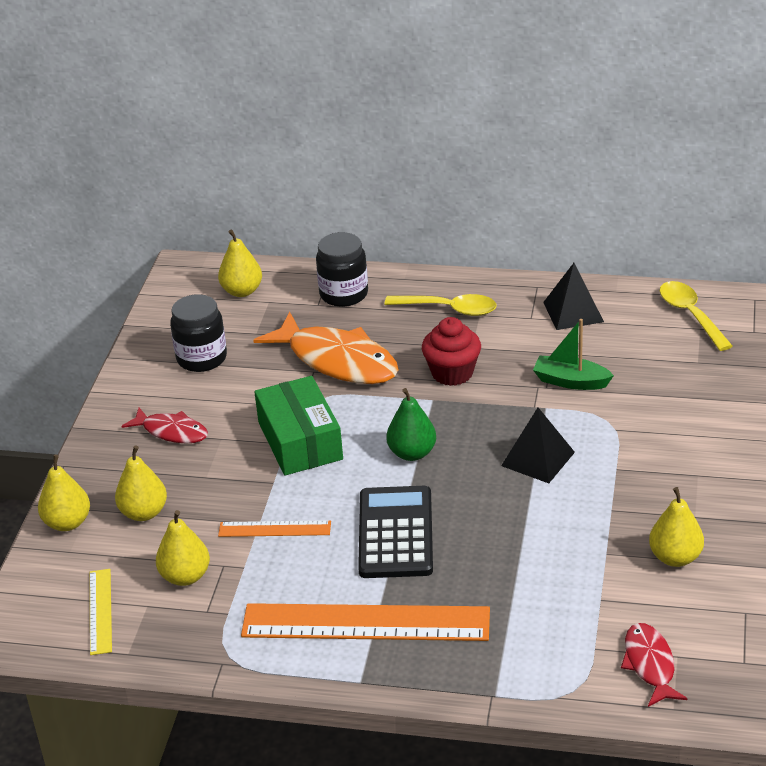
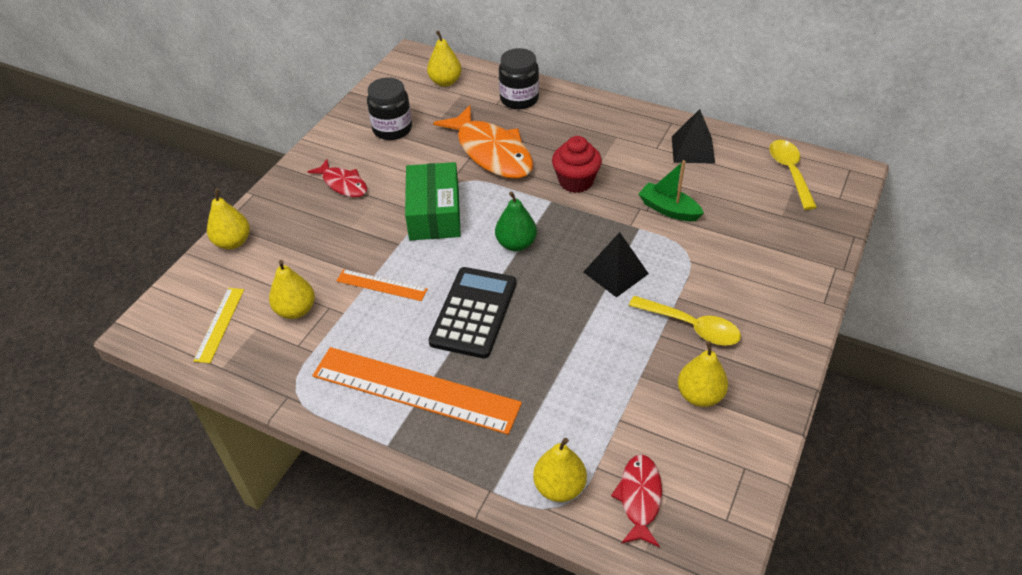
camera: 15 degrees right, 10 degrees up
yellow pear [115,445,167,521] -> yellow pear moved to [533,438,587,502]
yellow spoon [384,294,497,316] -> yellow spoon moved to [629,296,741,346]

